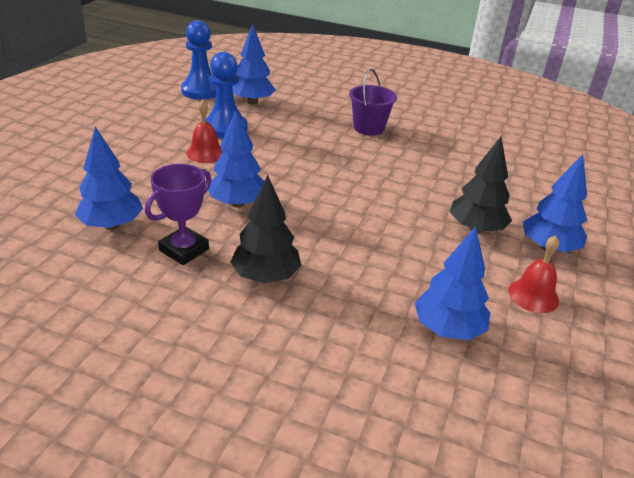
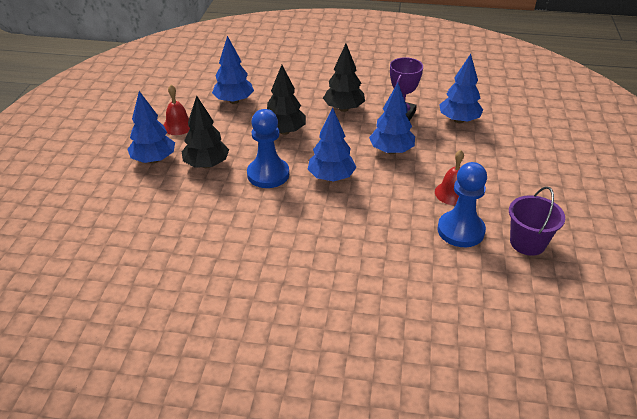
camera: 170 degrees right, 5 degrees up
blue pawn [181,20,217,100] -> blue pawn moved to [247,109,289,188]
blue tree [232,24,276,104] -> blue tree moved to [308,108,357,182]
purple bucket [349,69,397,135] -> purple bucket moved to [509,186,565,256]
none -> black tree [267,65,306,135]

